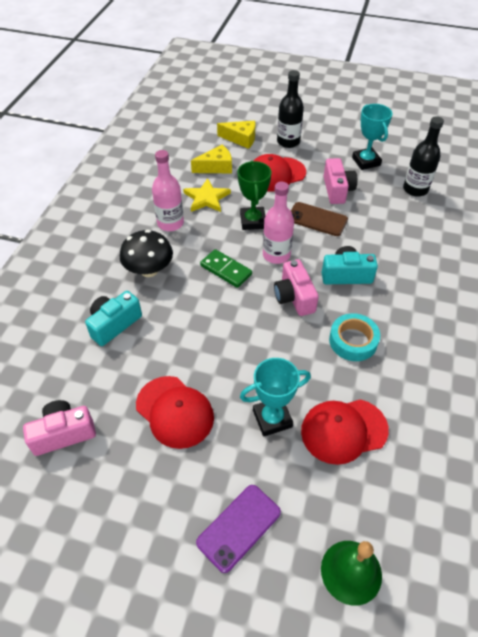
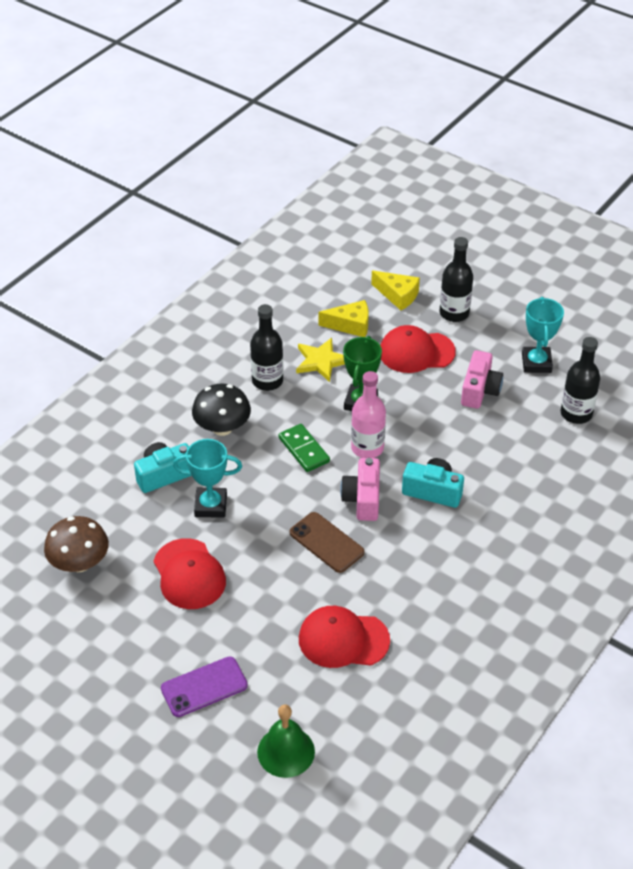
camera: 20 degrees right, 5 degrees down
pink camera [23,400,96,456] -> brown mushroom [44,516,109,572]
pink bottle [152,150,184,231] -> black bottle [250,304,283,391]
turquoise trophy [240,358,311,436] -> turquoise trophy moved to [173,439,242,518]
brown phone [291,202,348,236] -> brown phone moved to [290,512,364,573]
turquoise tape [329,313,380,361] -> none

